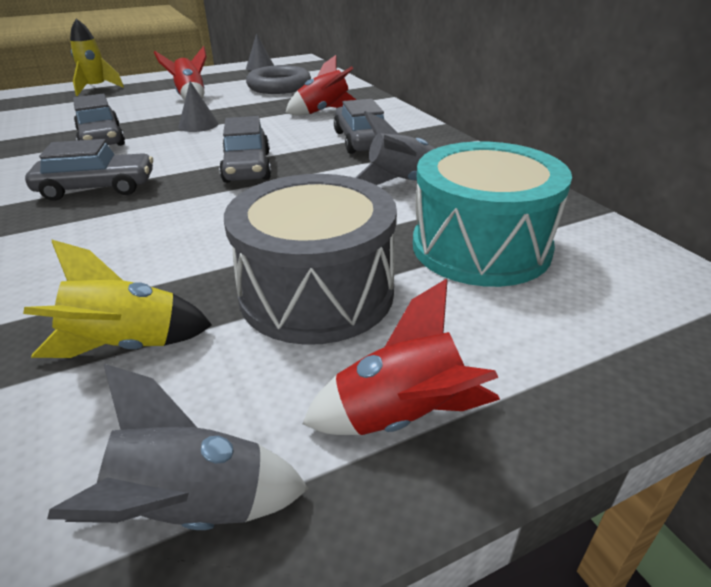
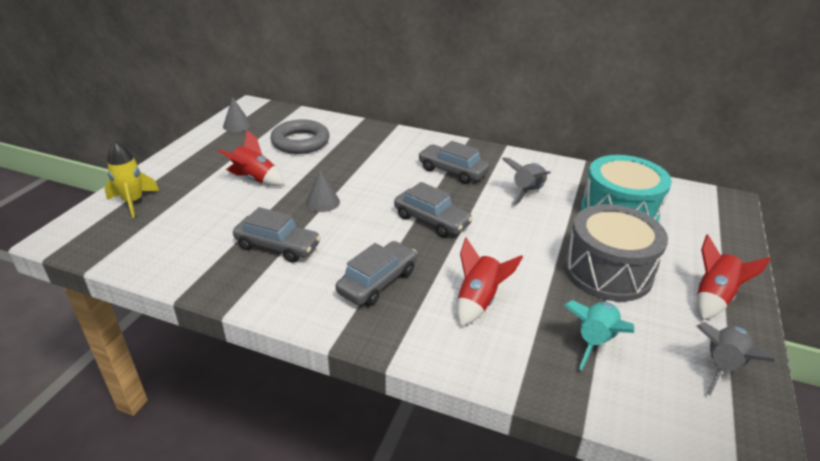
camera: 45 degrees left, 0 degrees up
yellow rocket [23,240,212,358] -> turquoise rocket [564,300,634,371]
red rocket [285,55,356,116] -> red rocket moved to [457,237,523,326]

